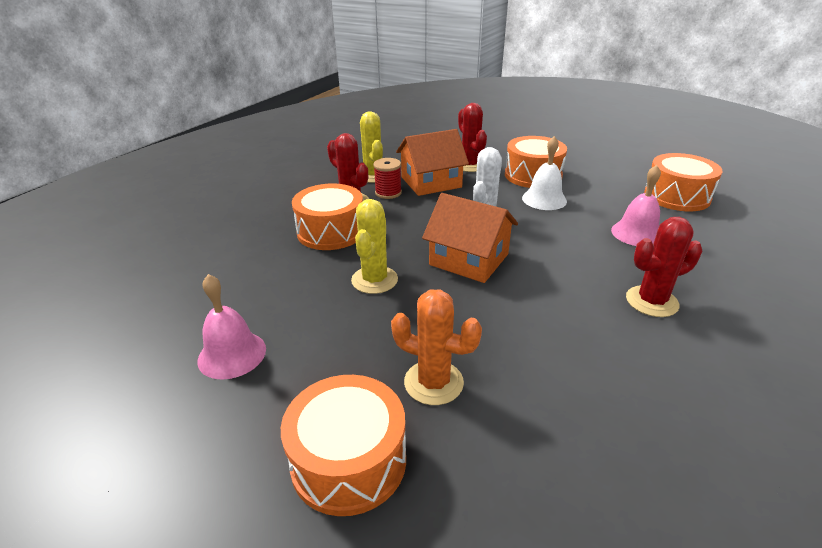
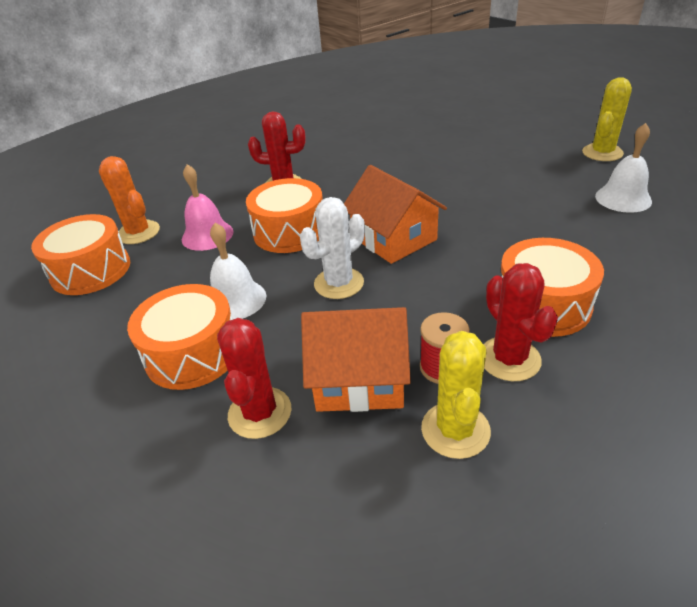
camera: 155 degrees left, 5 degrees up
pink bell [197,274,266,380] -> white bell [595,123,652,213]
orange drum [281,375,406,516] -> orange drum moved to [246,178,323,253]
yellow cactus [351,199,398,294] -> yellow cactus moved to [582,77,632,161]
orange cactus [391,290,482,405] -> orange cactus moved to [99,156,160,244]

